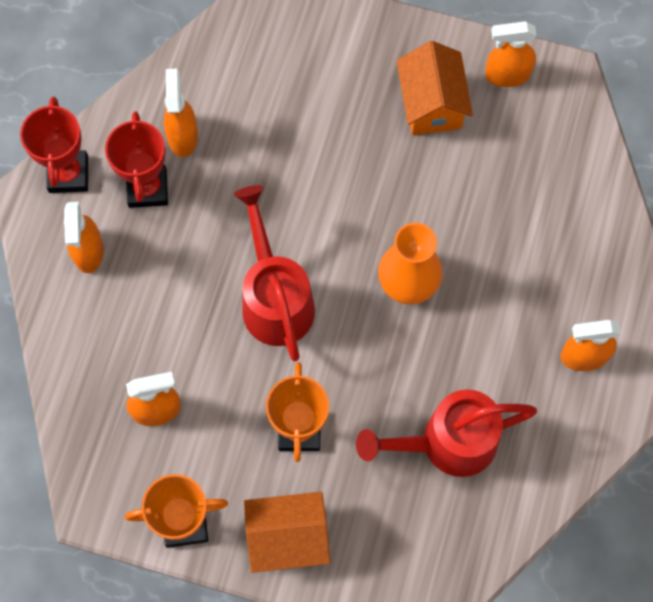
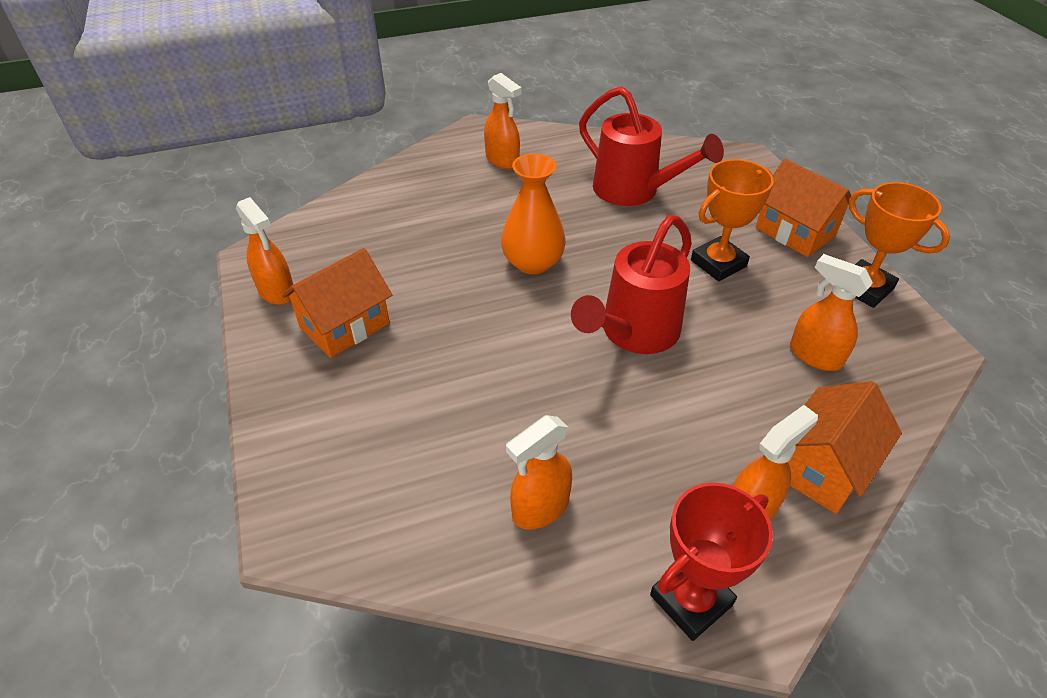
camera: 125 degrees left, 25 degrees down
red trophy [105,111,168,208] -> none
none -> orange house [788,381,902,514]

